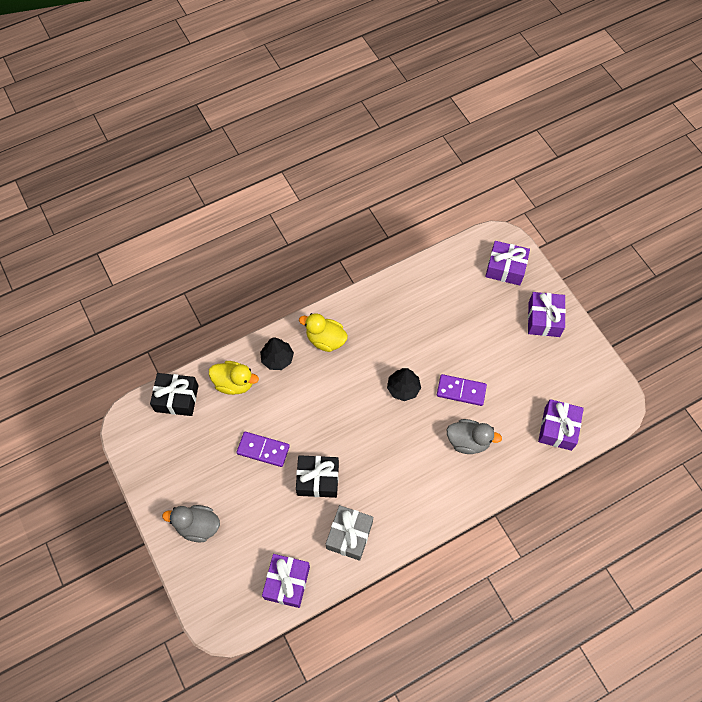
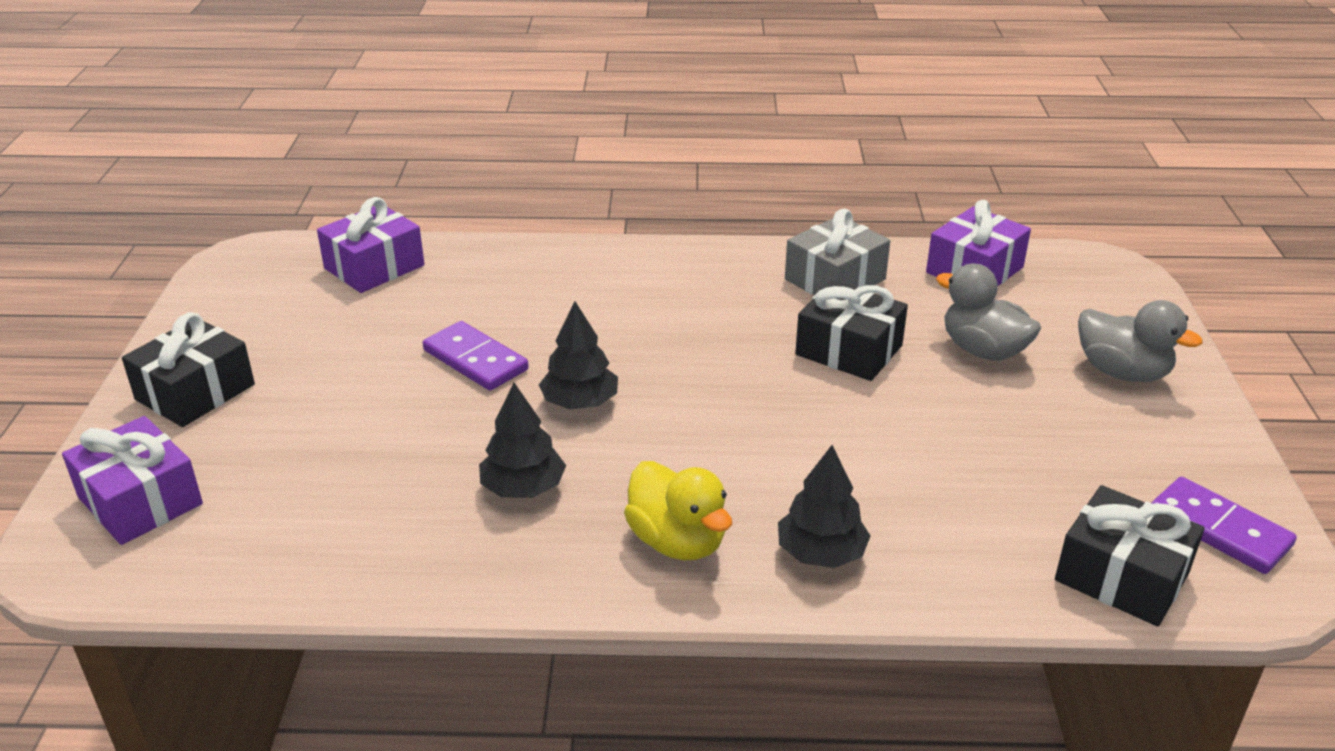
camera: 150 degrees left, 30 degrees down
yellow duck [209,361,259,395] -> none
purple domino [237,432,290,467] -> purple domino moved to [1152,477,1297,574]
grey duck [447,419,502,454] -> grey duck moved to [936,263,1041,361]
purple gift [528,292,566,337] -> black gift [122,312,255,427]
none -> black tree [479,383,566,498]

